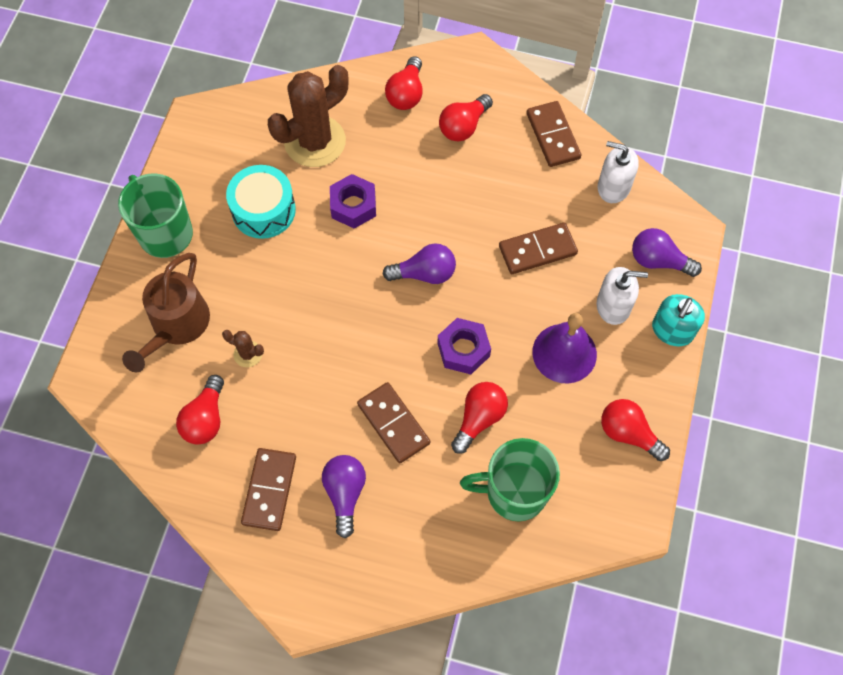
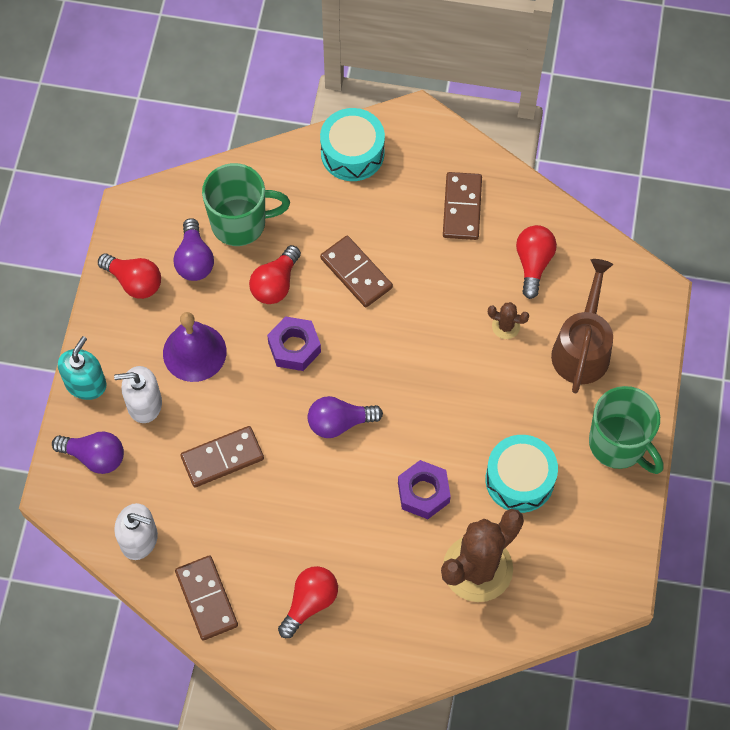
camera: 175 degrees right, 0 degrees up
purple light bulb [322,455,366,538] -> purple light bulb moved to [174,218,214,281]
red light bulb [385,56,422,110] -> none
none -> turquoise drum [320,108,385,181]

